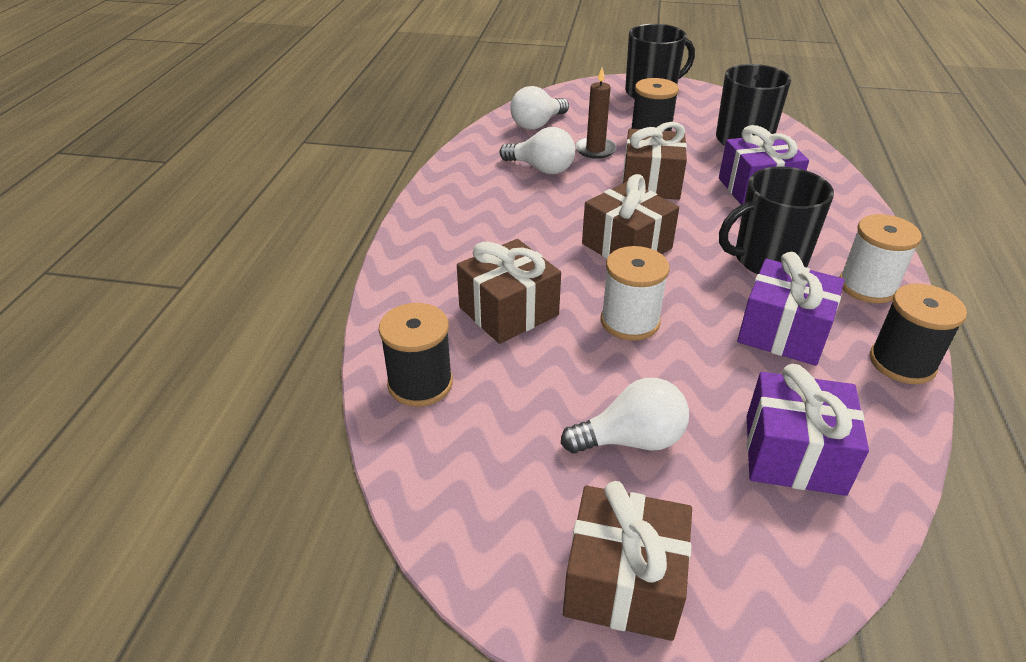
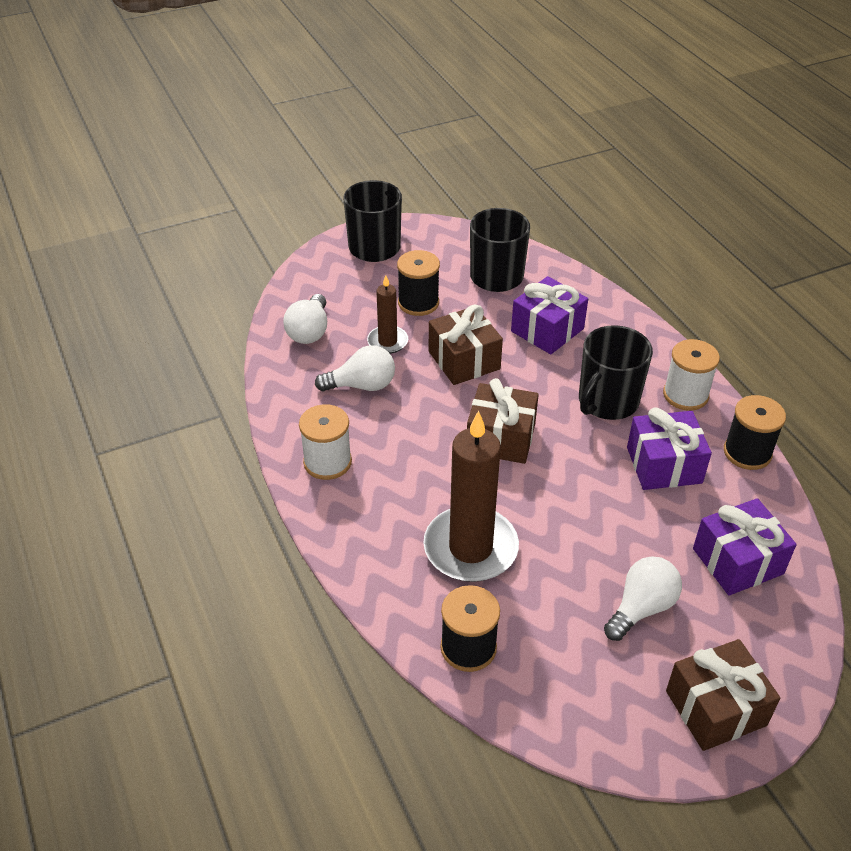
camera: 35 degrees left, 5 degrees up
brown gift [457,239,561,344] -> brown candle [423,410,519,582]
white spool [601,246,670,341] -> white spool moved to [299,404,352,480]

